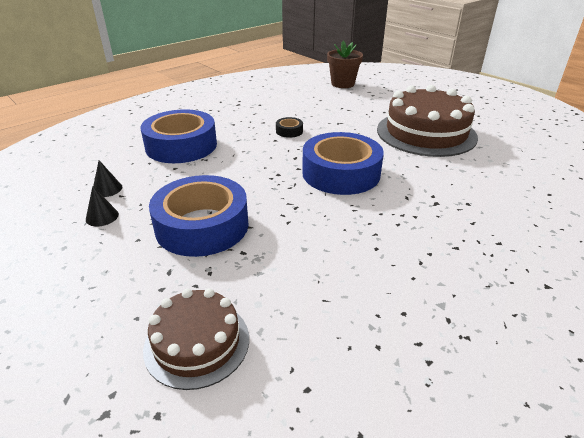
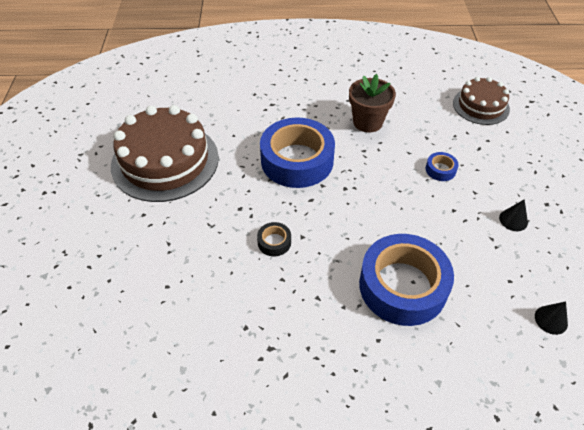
camera: 140 degrees left, 15 degrees up
black cone [93,160,122,197] -> black cone moved to [535,301,568,335]
blue tape [149,175,249,257] -> blue tape [426,152,459,181], size x0.41
brown flower pot [327,41,363,88] -> brown flower pot moved to [349,74,396,133]

